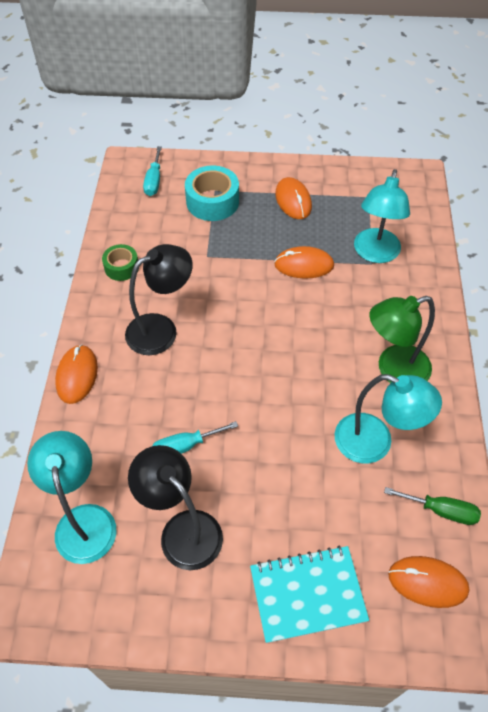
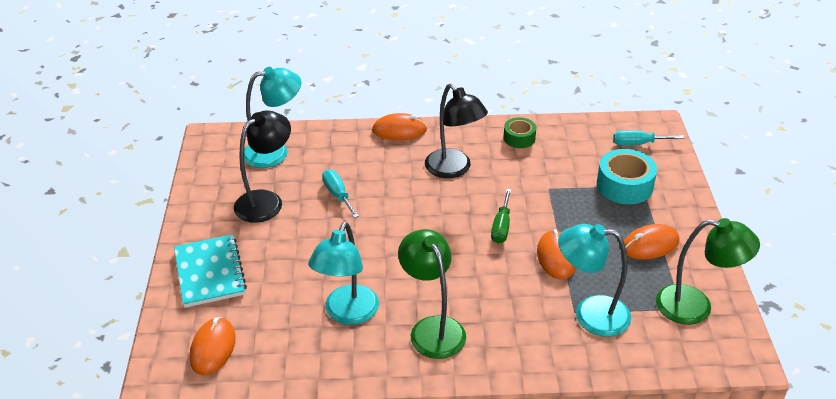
camera: 85 degrees right, 15 degrees down
green screwdriver [384,487,481,525] -> green screwdriver moved to [491,189,511,244]
none -> green lamp [656,218,760,325]

